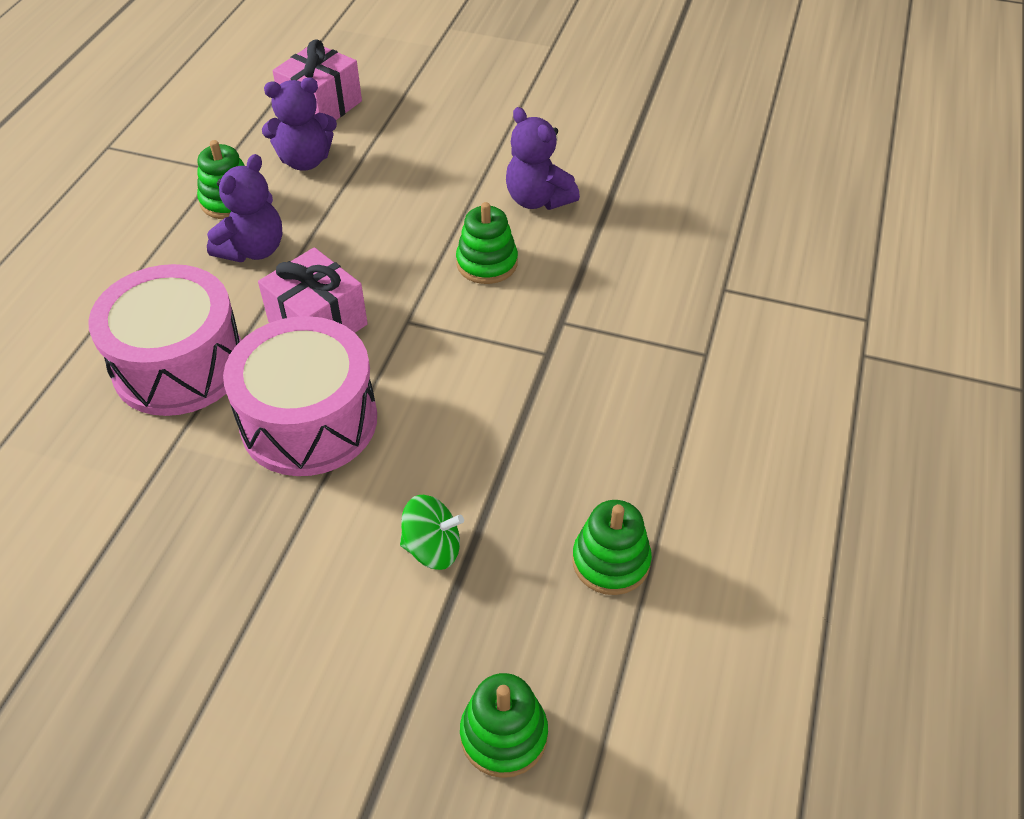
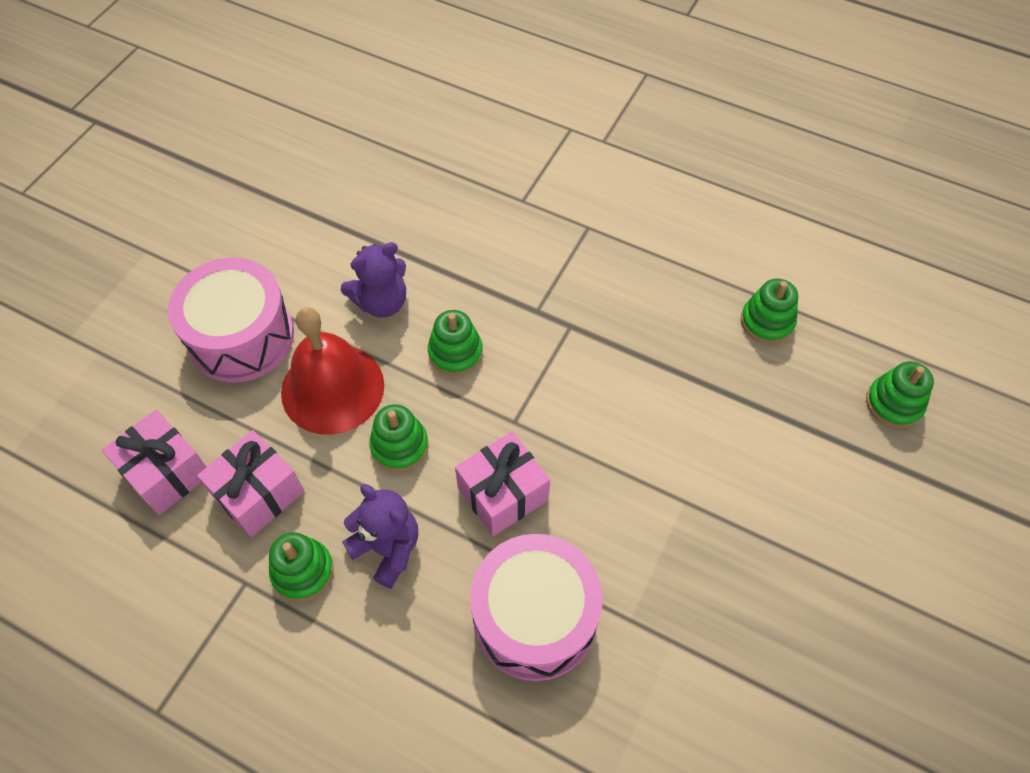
camera: 80 degrees left, 10 degrees up
pink drum [223,316,377,476] -> pink drum moved to [168,258,294,383]
purple teddy bear [262,78,337,171] -> pink gift [197,430,304,537]
green spinning top [400,495,464,570] -> none
none -> red bell [281,308,384,435]
none -> green stacking toy [369,404,428,472]

